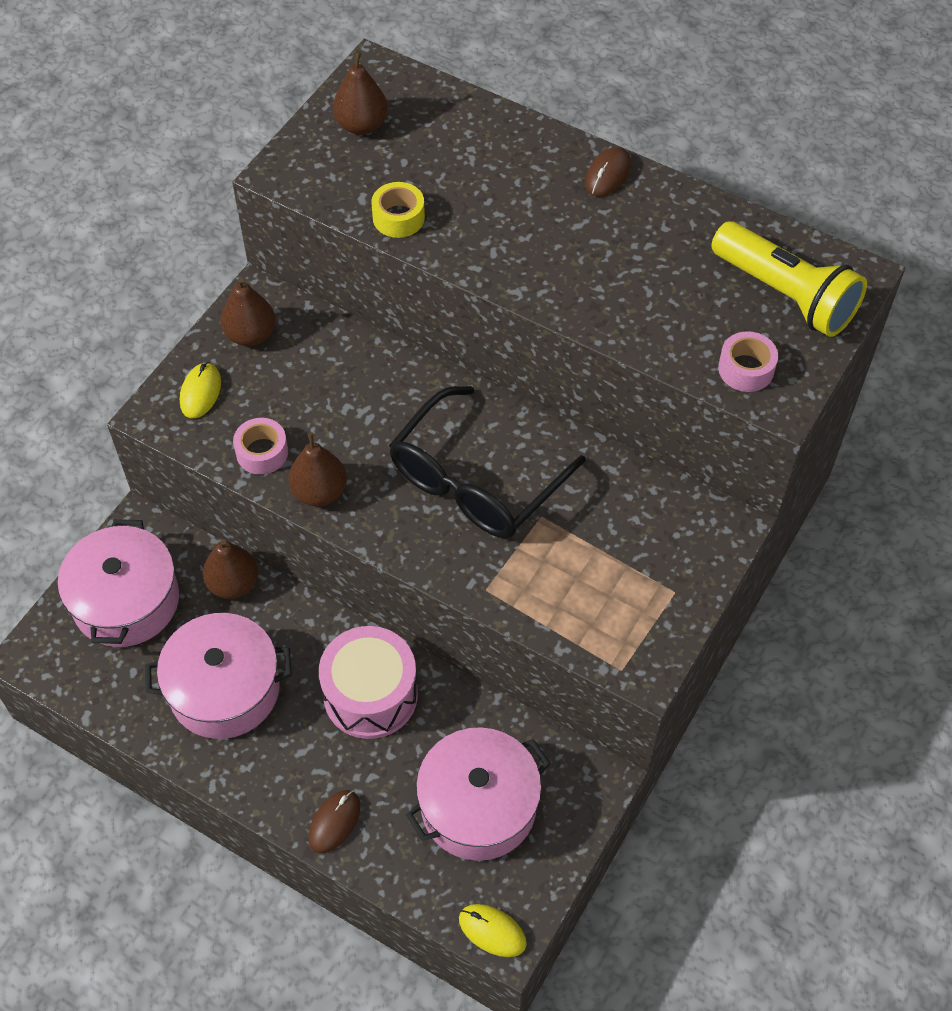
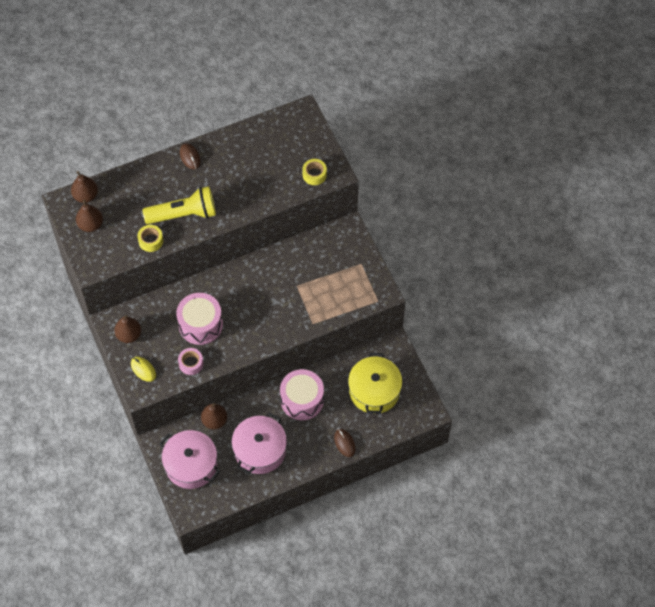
camera: 55 degrees left, 5 degrees up
brown pear [288,432,347,506] -> brown pear moved to [71,171,98,203]
black glasses [389,386,586,538] -> none
pink pot [406,727,550,861] -> yellow pot [348,353,402,414]
yellow mouse [459,904,527,957] -> none
yellow flashlight [711,221,867,337] -> yellow flashlight moved to [142,186,216,224]
pink tape [718,331,778,392] -> yellow tape [302,159,327,185]
none -> pink drum [176,293,223,345]

